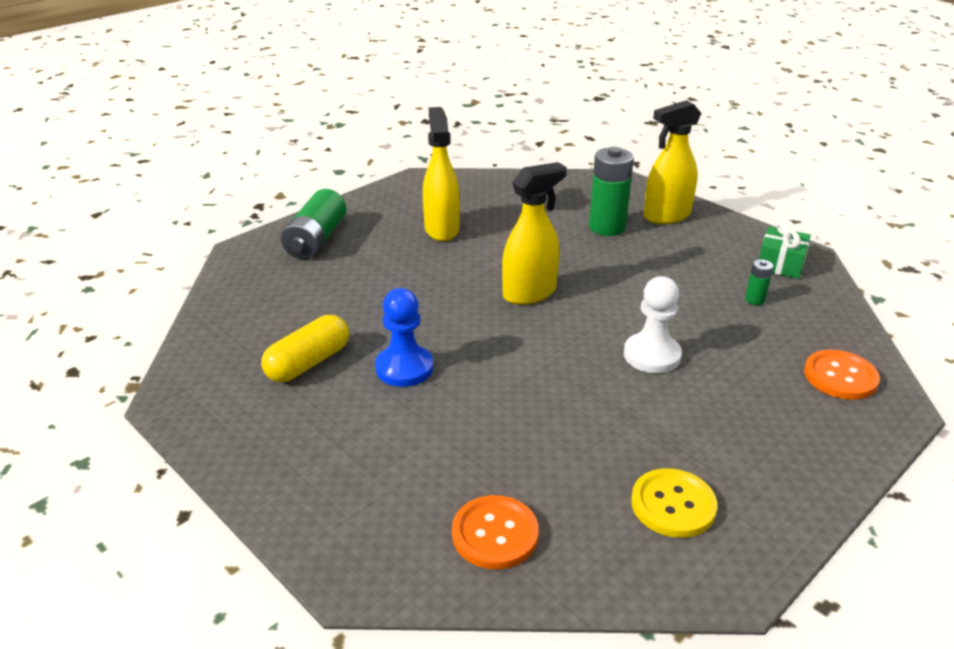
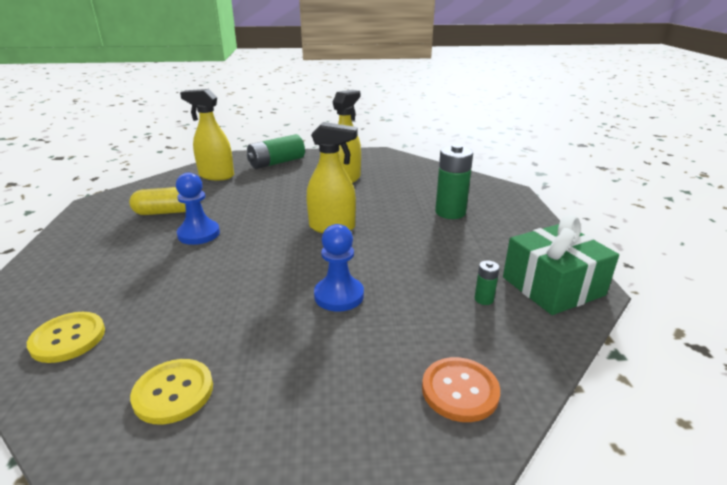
camera: 40 degrees right, 5 degrees down
orange button [452,495,539,569] -> yellow button [27,312,105,363]
white pawn [624,276,682,373] -> blue pawn [314,224,364,312]
yellow spray bottle [644,100,701,224] -> yellow spray bottle moved to [180,89,234,180]
green gift [759,221,811,279] -> green gift [503,215,619,315], size x1.70

